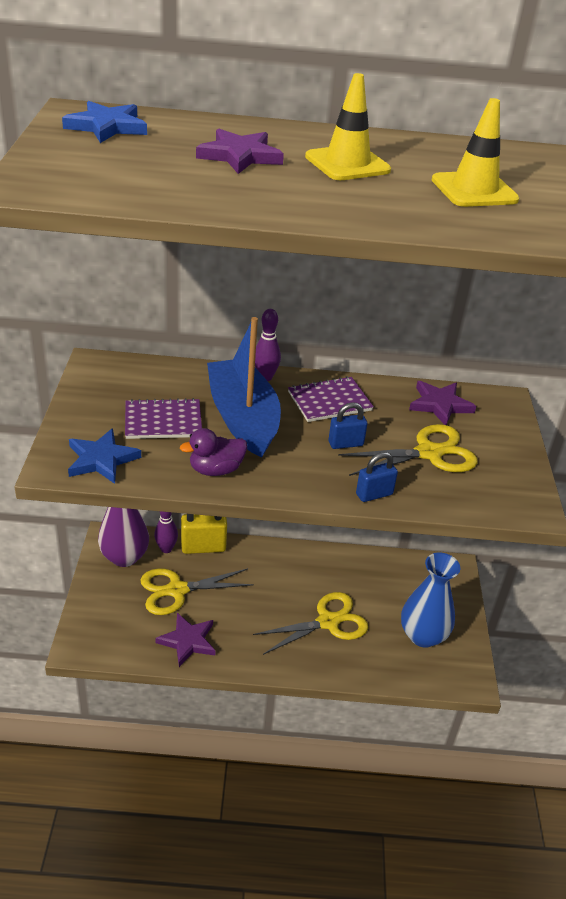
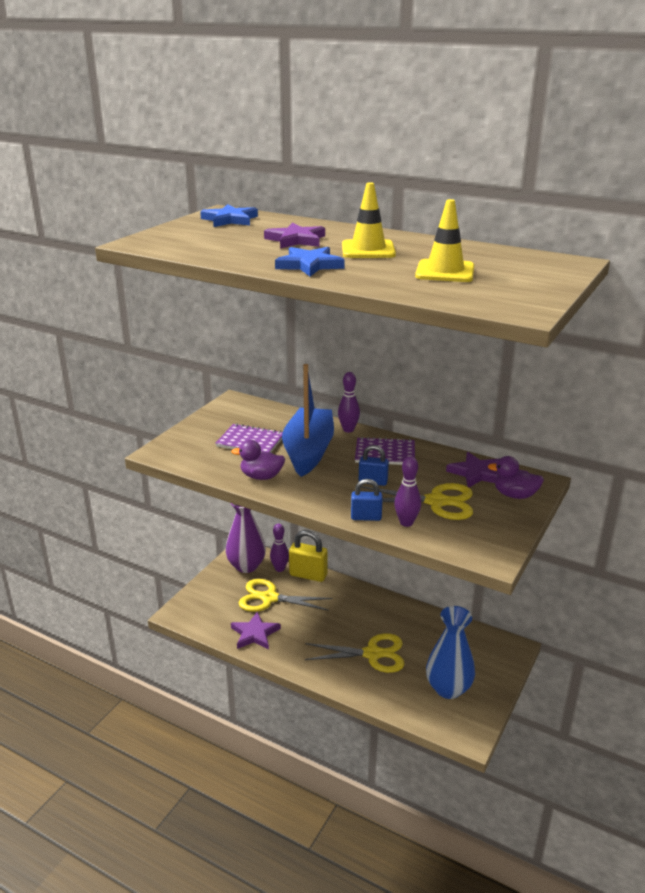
camera: 30 degrees right, 10 degrees down
blue star [68,428,141,484] -> blue star moved to [275,247,345,277]
none -> purple bowling pin [394,456,421,527]
none -> purple duck [488,456,544,499]

